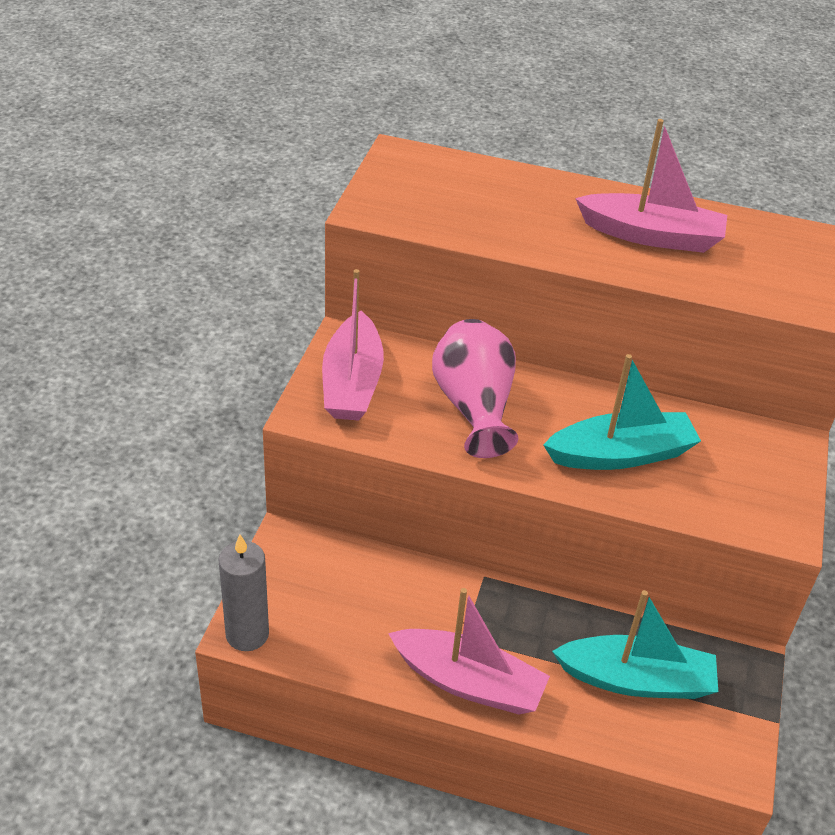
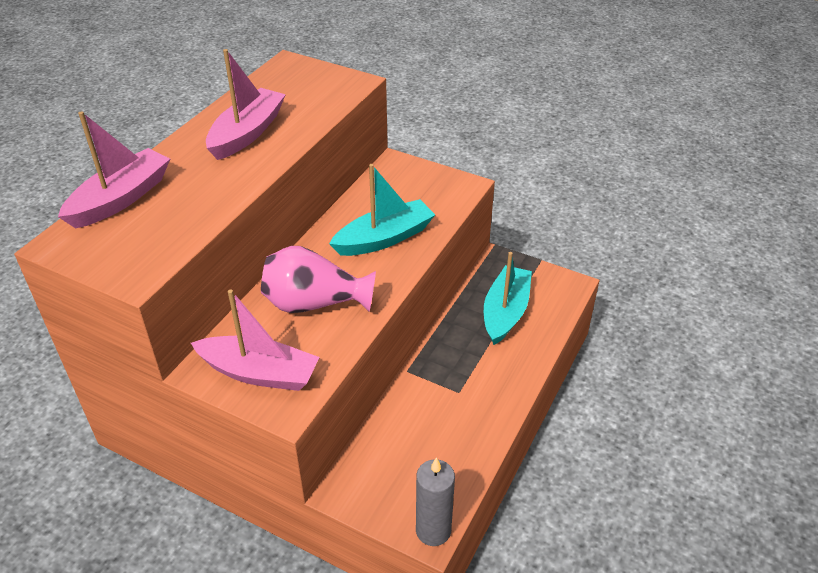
camera: 75 degrees left, 0 degrees up
pink boat [388,588,550,715] -> pink boat moved to [58,111,170,228]
turquoise boat [543,354,701,470] -> turquoise boat turned 60 degrees clockwise [329,164,435,256]

